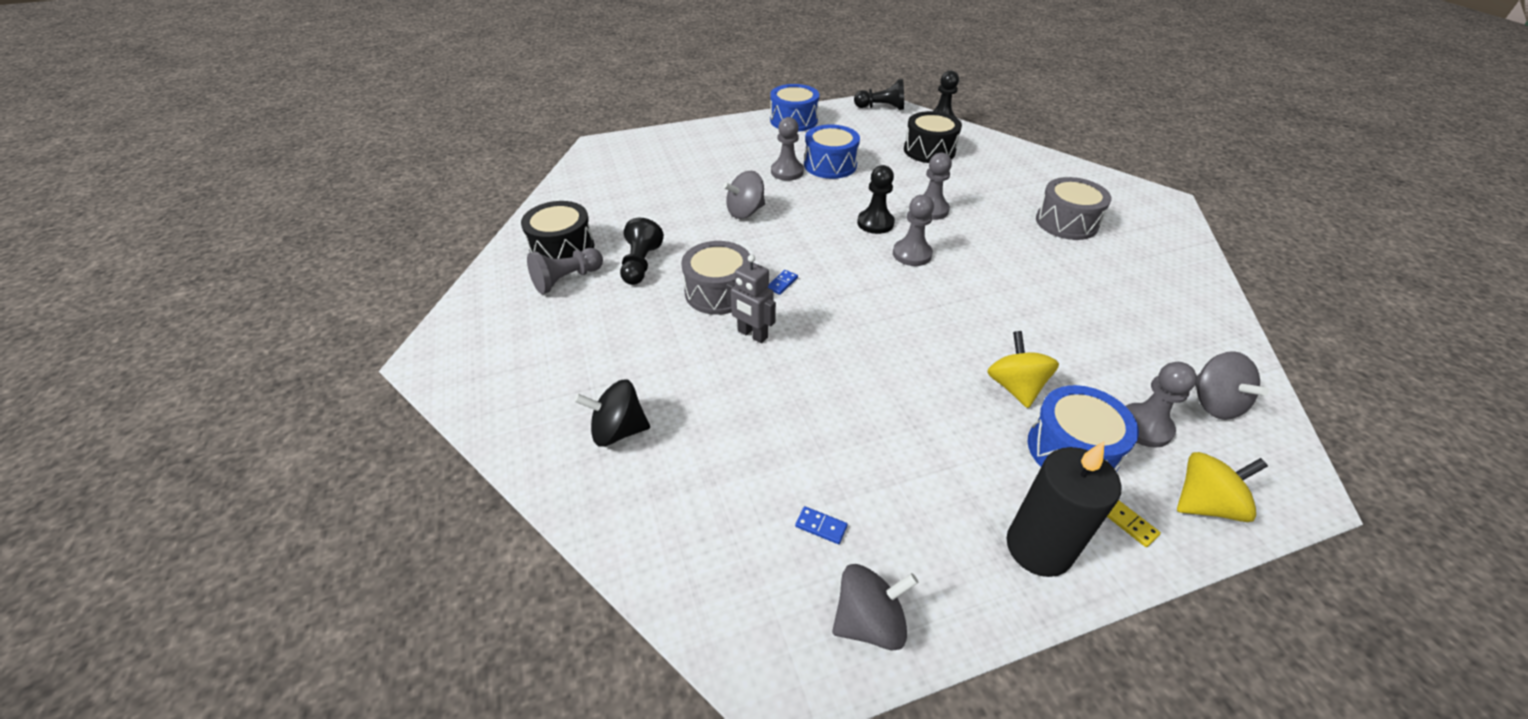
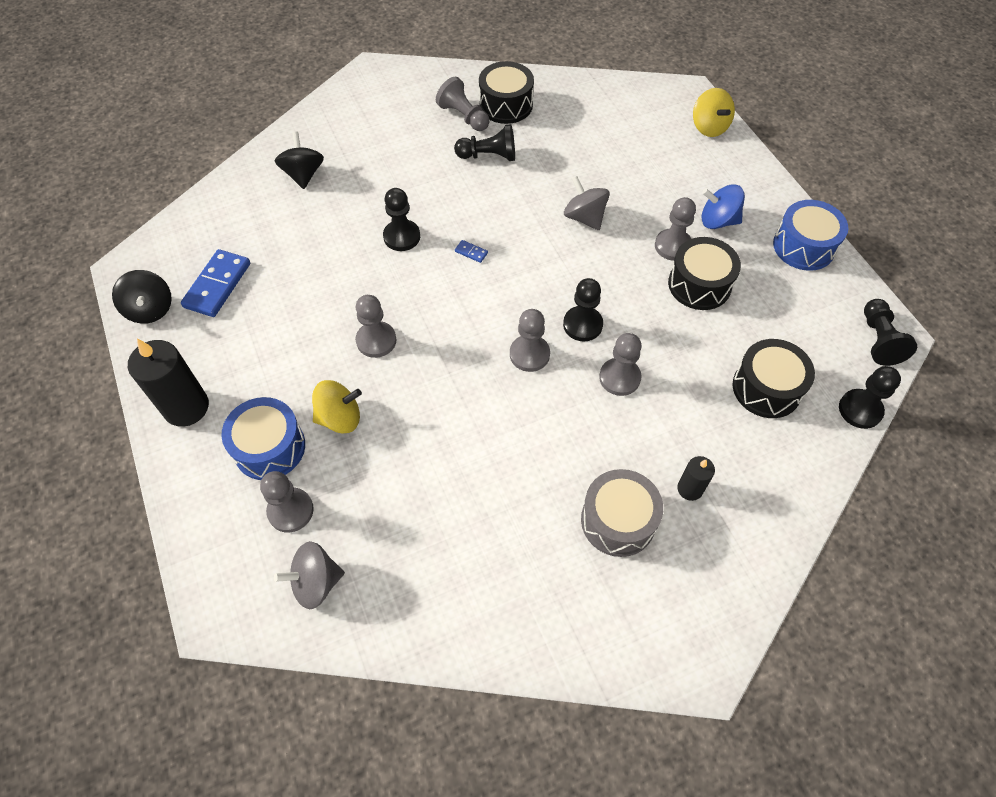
camera: 85 degrees right, 15 degrees up
grey drum [681,241,750,315] -> none
grey robot [726,255,776,343] -> black pawn [383,188,420,251]
blue domino [795,506,848,544] -> blue domino [181,249,250,317], size x2.35
blue drum [804,125,860,179] -> black drum [668,237,741,310]
grey spinning top [832,564,918,651] -> black spinning top [112,270,172,324]
yellow domino [1107,500,1161,547] -> none
yellow spinning top [1177,452,1268,522] -> yellow spinning top moved to [693,88,735,137]
none -> grey pawn [355,295,396,358]
none -> black candle [677,456,715,501]
none -> blue spinning top [702,184,745,229]

